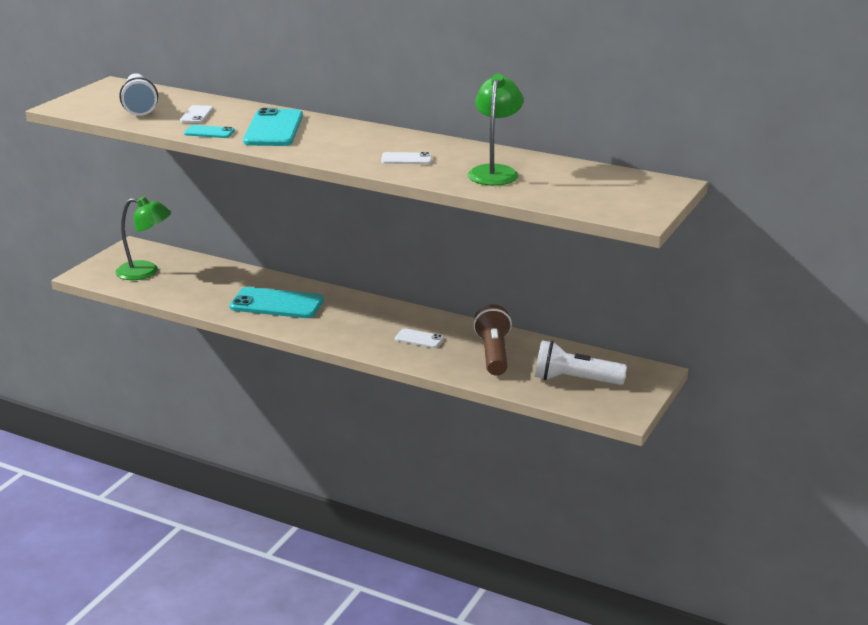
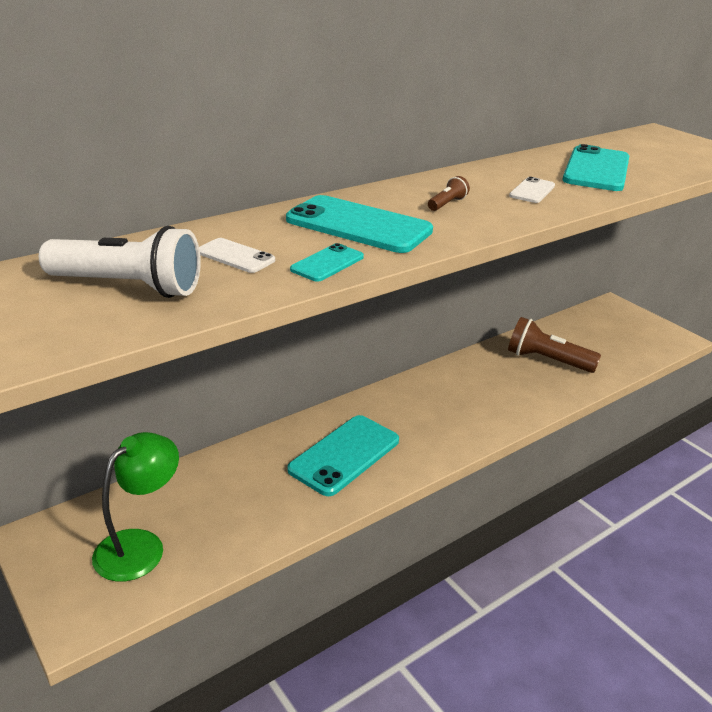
camera: 65 degrees left, 5 degrees up
white phone [395,328,444,348] -> none
green lamp [468,74,523,186] -> turquoise phone [562,144,629,191]
white flashlight [535,340,627,385] -> none
none -> brown flashlight [428,176,470,211]

